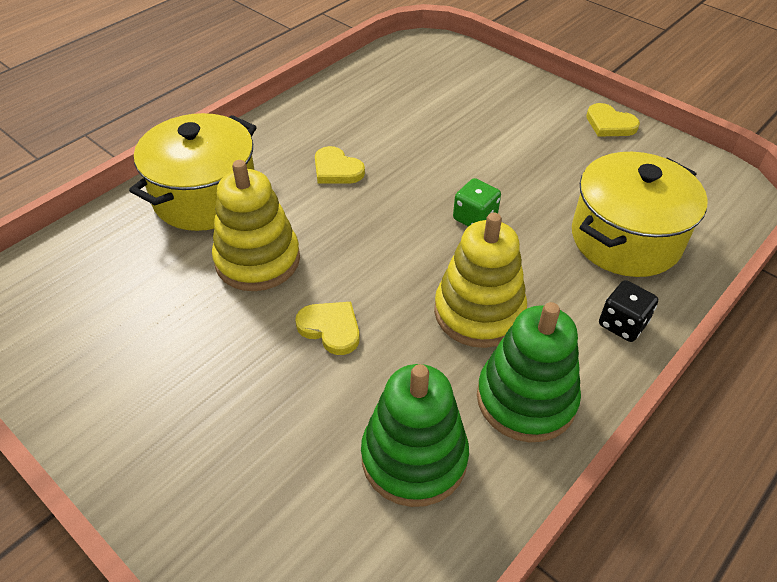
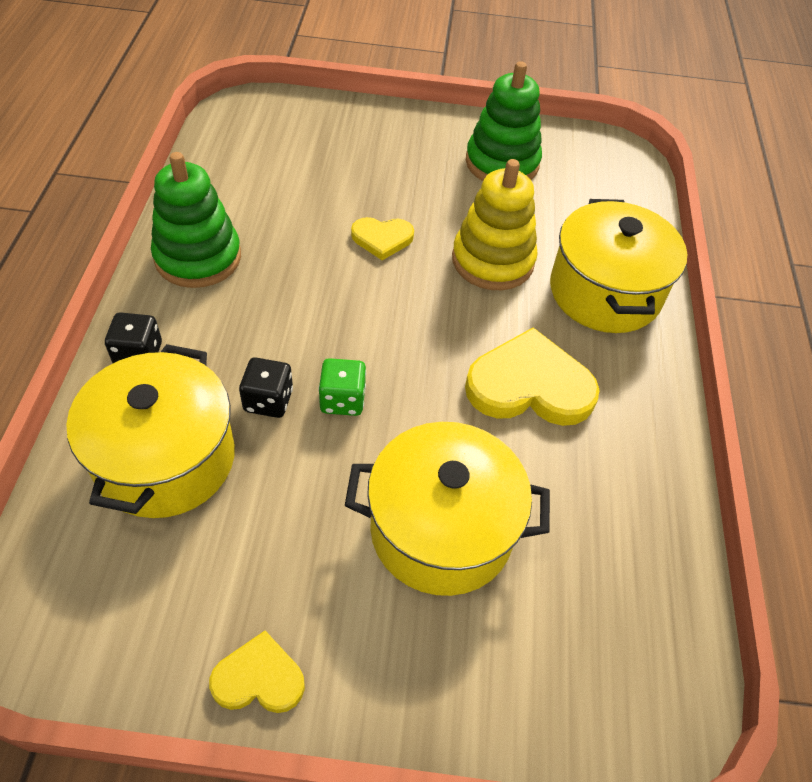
camera: 140 degrees right, 5 degrees up
yellow heart [315,146,365,183] -> yellow heart [465,327,600,426], size x1.81
green stacking toy [361,364,469,507] -> green stacking toy moved to [466,61,542,181]
yellow stacking toy [434,213,527,348] -> none
none -> black dice [239,357,293,418]
none -> yellow pot [345,422,550,596]

